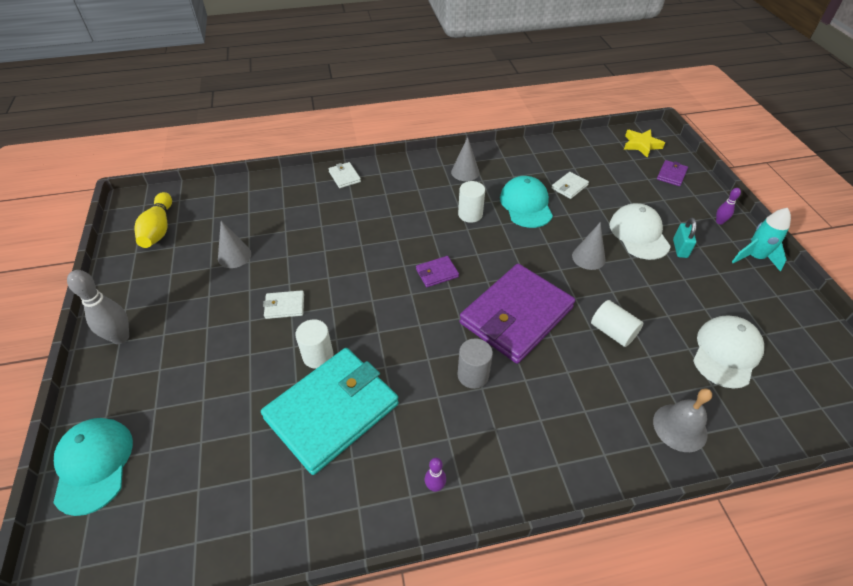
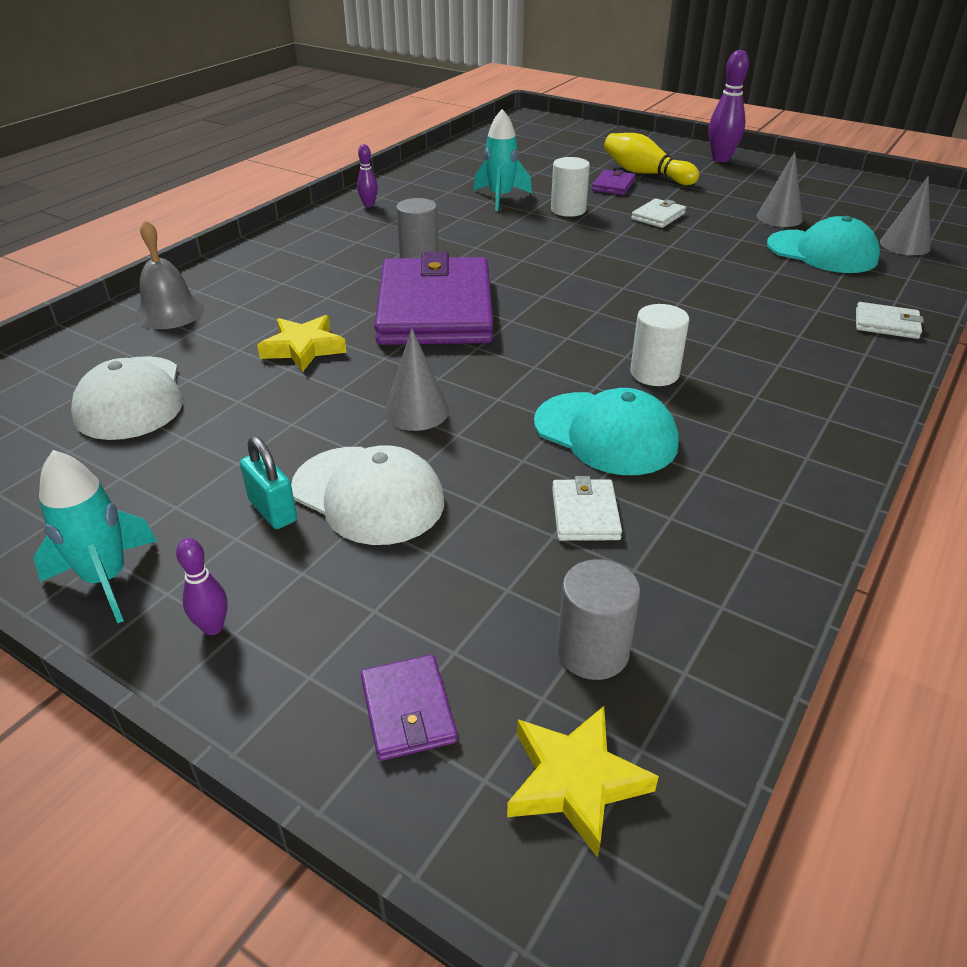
camera: 135 degrees right, 10 degrees down
turquoise cap [53,418,133,516] -> turquoise cap moved to [767,216,880,273]
grey bowling pin [67,270,129,344] -> purple bowling pin [709,50,749,162]
yellow bowling pin [134,192,172,248] -> yellow bowling pin moved to [604,133,699,185]
turquoise wallet [261,348,399,475] -> turquoise rocket [474,109,532,211]
purple wallet [416,256,459,287] -> purple wallet moved to [592,169,636,195]
grey cone [451,137,480,181] -> grey cone moved to [880,176,931,255]
white cylinder [591,300,643,347] -> yellow star [257,315,347,372]
none -> grey cylinder [557,559,640,680]

